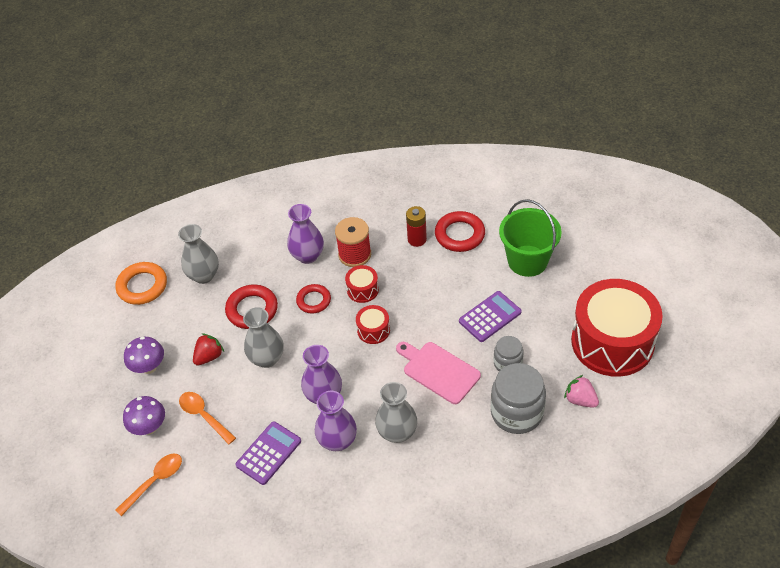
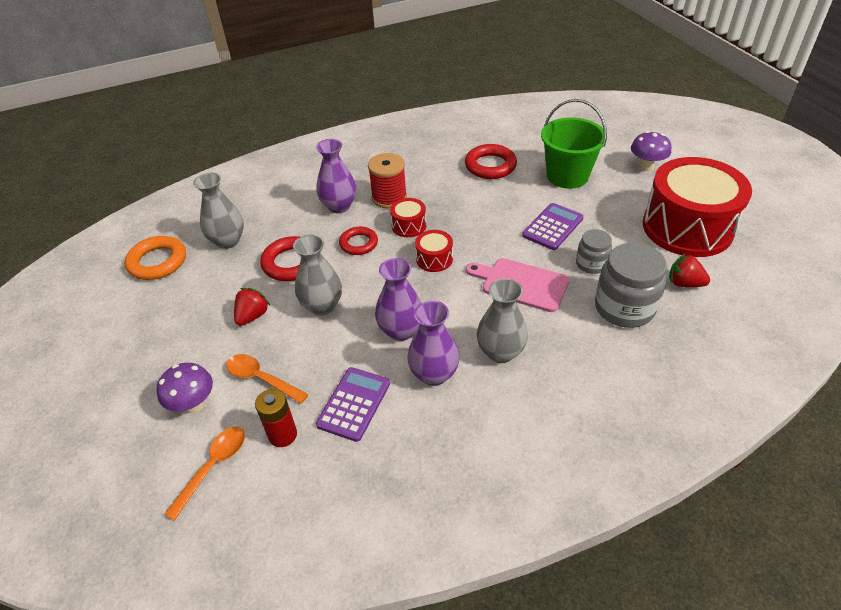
camera: 15 degrees left, 5 degrees down
purple mushroom [124,337,164,374] -> purple mushroom moved to [631,131,671,171]
red battery [406,206,427,247] -> red battery moved to [255,389,297,447]
pink strawberry [564,375,599,408] -> red strawberry [669,253,710,287]

